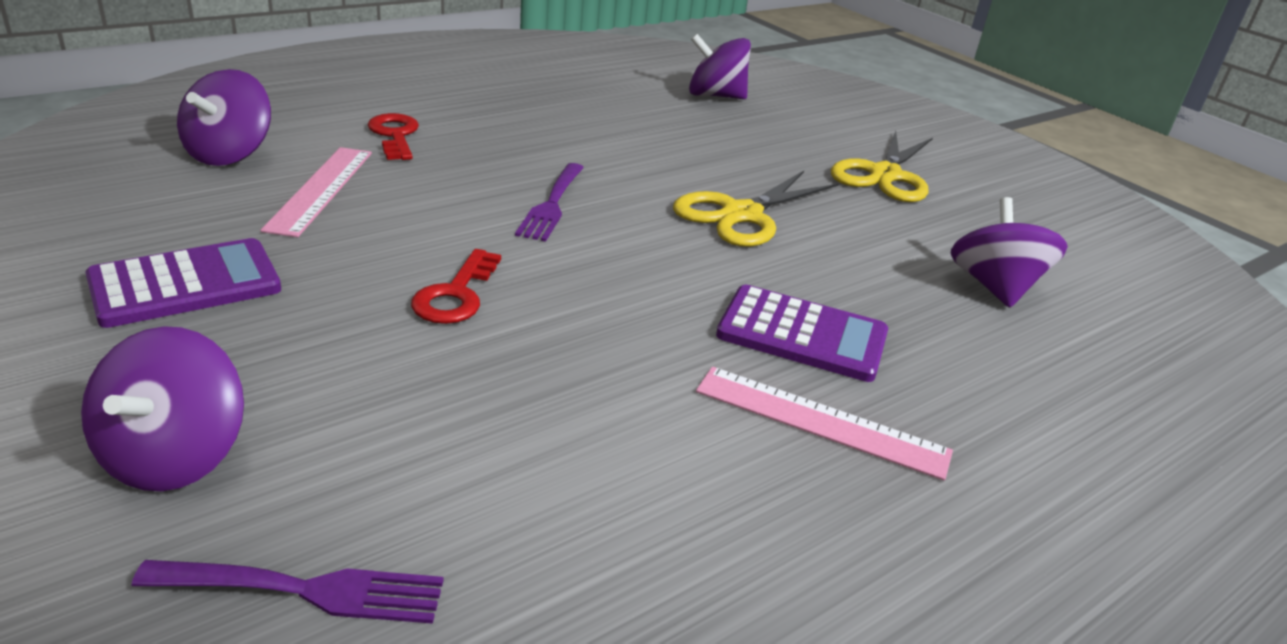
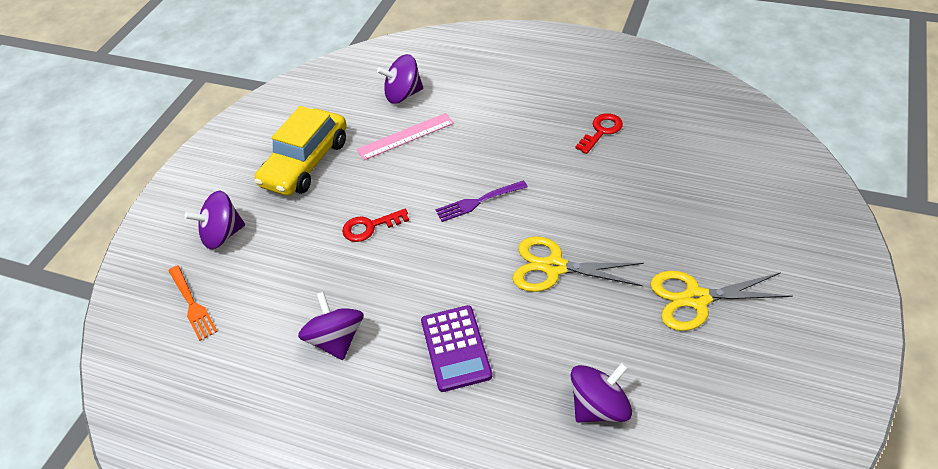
camera: 65 degrees right, 15 degrees up
purple calculator [85,238,281,328] -> yellow car [254,106,347,196]
purple fork [131,560,444,624] -> orange fork [168,265,218,341]
red key [368,113,419,160] -> red key moved to [575,113,623,154]
purple spinning top [689,34,751,99] -> purple spinning top moved to [298,292,363,360]
pink ruler [696,367,953,481] -> none

